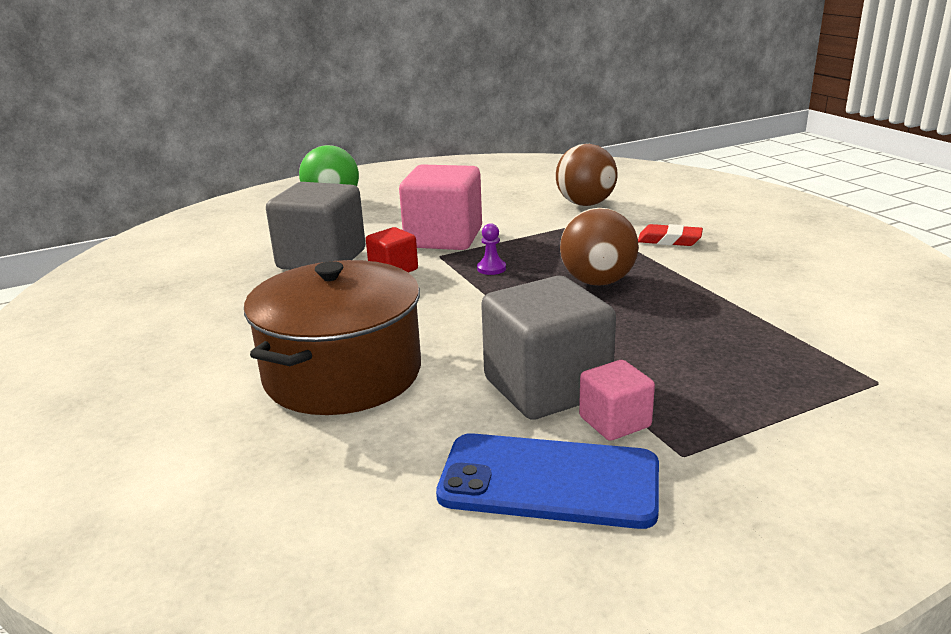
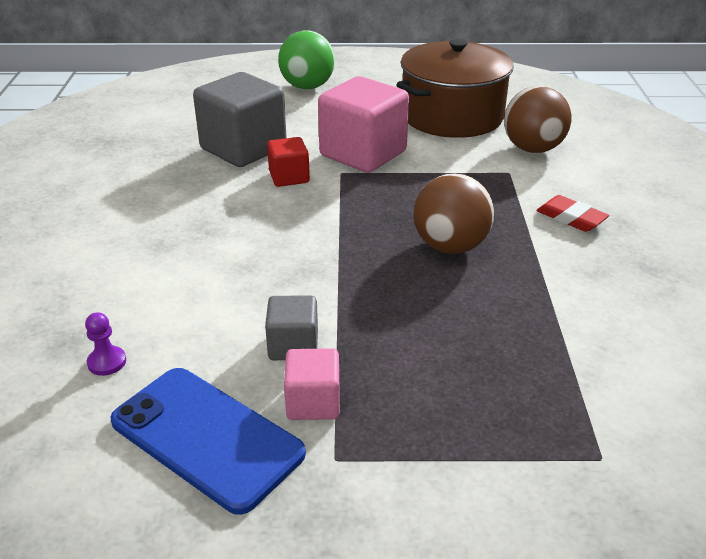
camera: 25 degrees right, 10 degrees up
brown pot [244,260,421,415] -> brown pot moved to [396,39,514,138]
purple pawn [477,223,506,275] -> purple pawn moved to [85,312,126,376]
grey cube [481,276,616,420] -> grey cube [265,295,318,360], size x0.51

